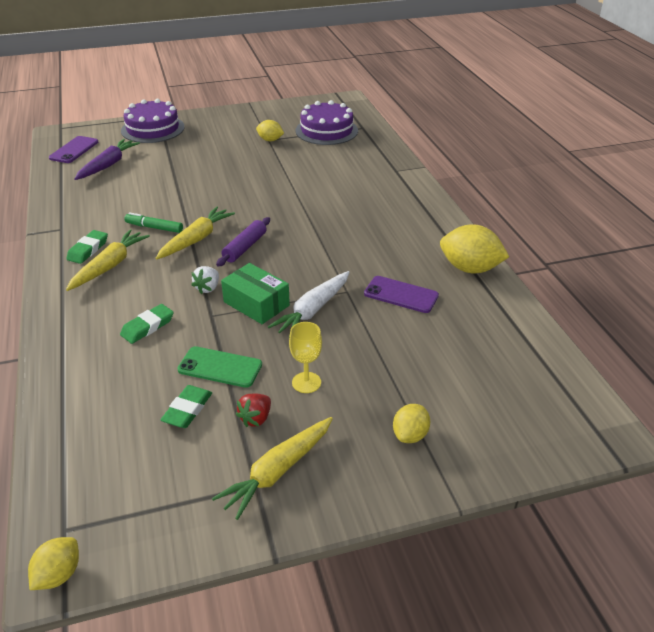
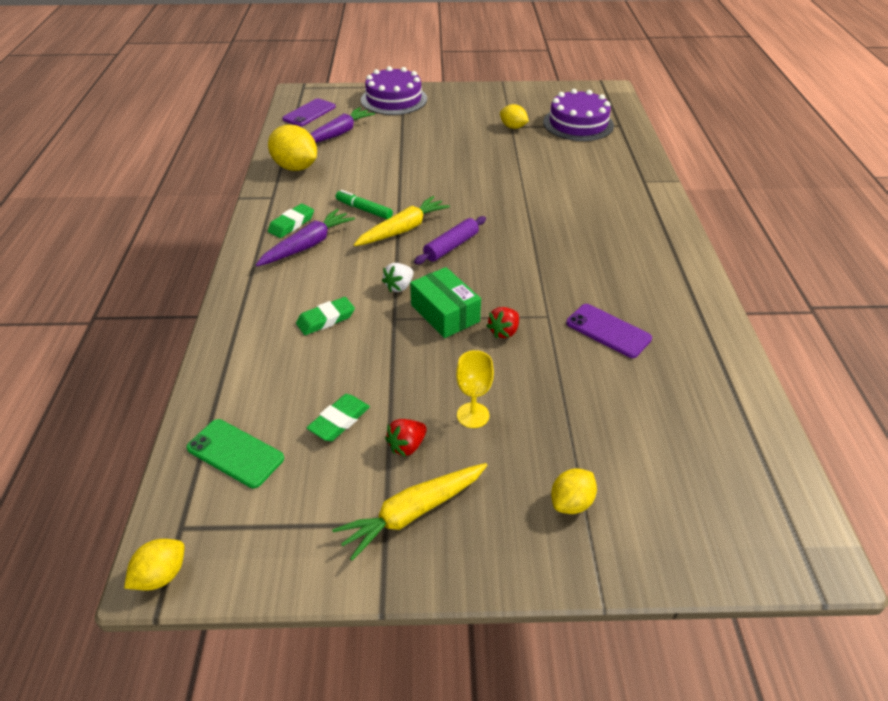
camera: 15 degrees right, 5 degrees up
yellow carrot [66,229,150,291] -> purple carrot [256,209,355,266]
green phone [177,346,262,388] -> green phone moved to [186,419,284,488]
white carrot [268,271,350,337] -> red strawberry [487,307,519,338]
yellow lemon [440,224,509,273] -> yellow lemon moved to [268,125,317,171]

